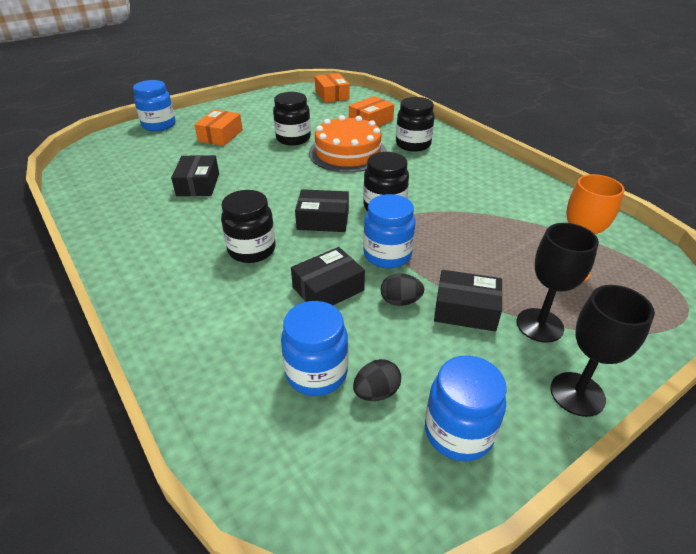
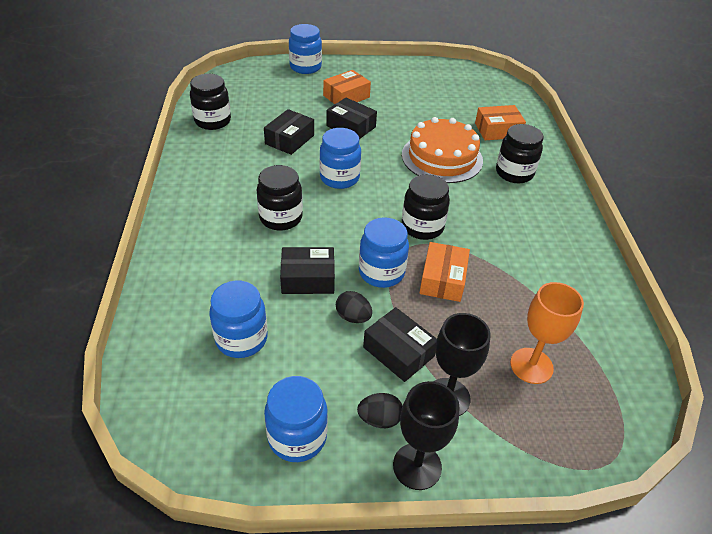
camera: 30 degrees right, 5 degrees up
black jar [273,92,311,146] -> black jar moved to [190,74,231,130]
black box [295,189,349,232] -> black box moved to [326,98,377,139]
orange box [315,73,349,103] -> orange box moved to [420,242,470,302]
black egg [353,359,401,401] -> black egg moved to [357,393,403,428]
none -> blue jar [320,128,361,189]

